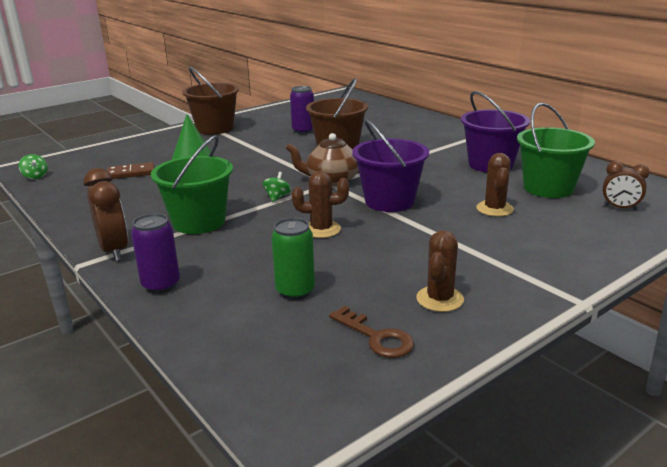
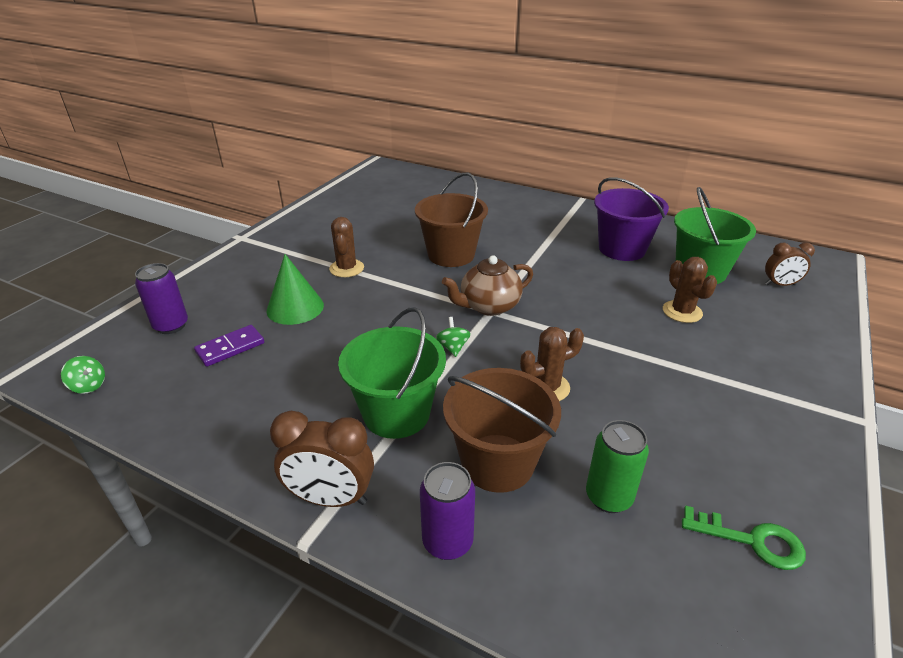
camera: 25 degrees left, 10 degrees up
brown clock [83,168,128,261] -> brown clock turned 150 degrees clockwise [270,411,374,507]
brown domino [107,162,155,179] -> purple domino [194,325,264,367]
brown bucket [182,67,239,135] -> brown bucket moved to [443,368,561,493]
purple can [290,86,314,134] -> purple can moved to [135,263,188,334]
brown key [329,306,414,358] -> green key [682,505,806,570]
purple bucket [353,119,429,212] -> none
brown cactus [416,230,464,312] -> brown cactus moved to [329,217,364,277]

